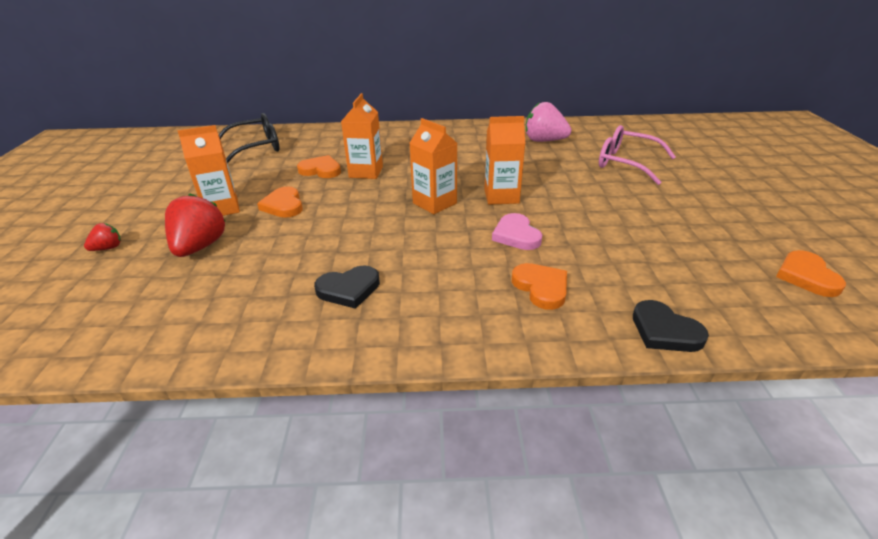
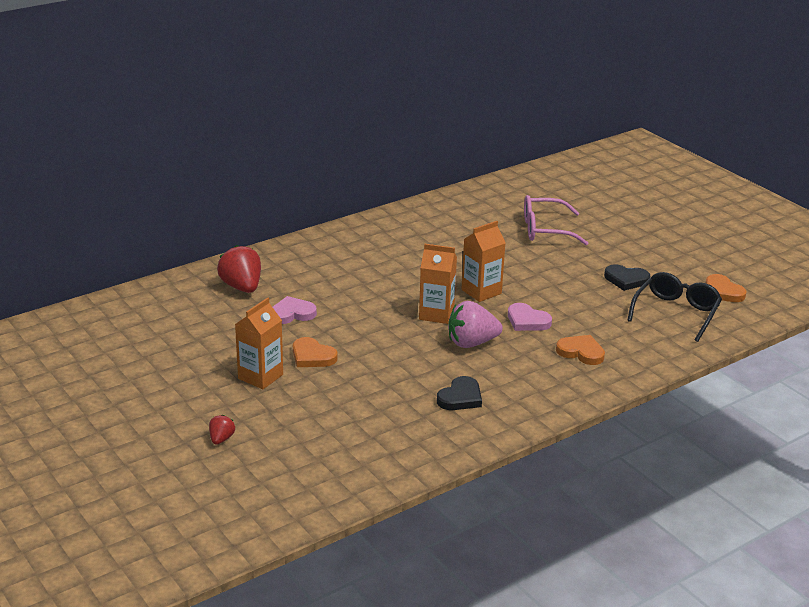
camera: 35 degrees left, 5 degrees down
red strawberry [165,193,226,257] -> red strawberry moved to [217,245,261,293]
black glasses [219,113,280,163] -> black glasses moved to [627,272,722,342]
orange heart [297,155,341,178] -> pink heart [273,296,317,324]
orange carton [341,93,383,179] -> none
pink strawberry [526,102,571,142] -> pink strawberry moved to [448,301,503,348]
black heart [633,300,709,352] -> black heart moved to [604,264,650,291]

